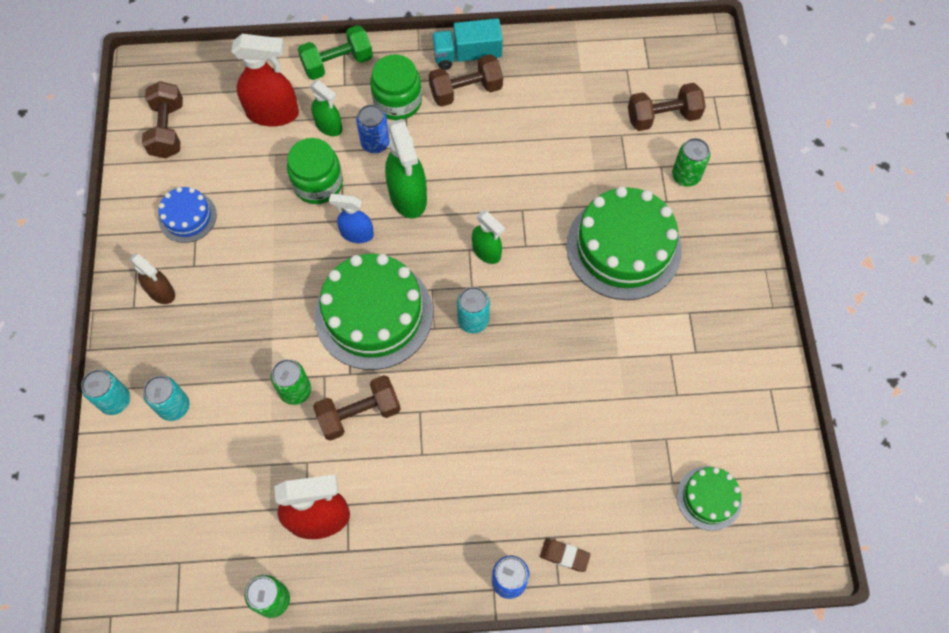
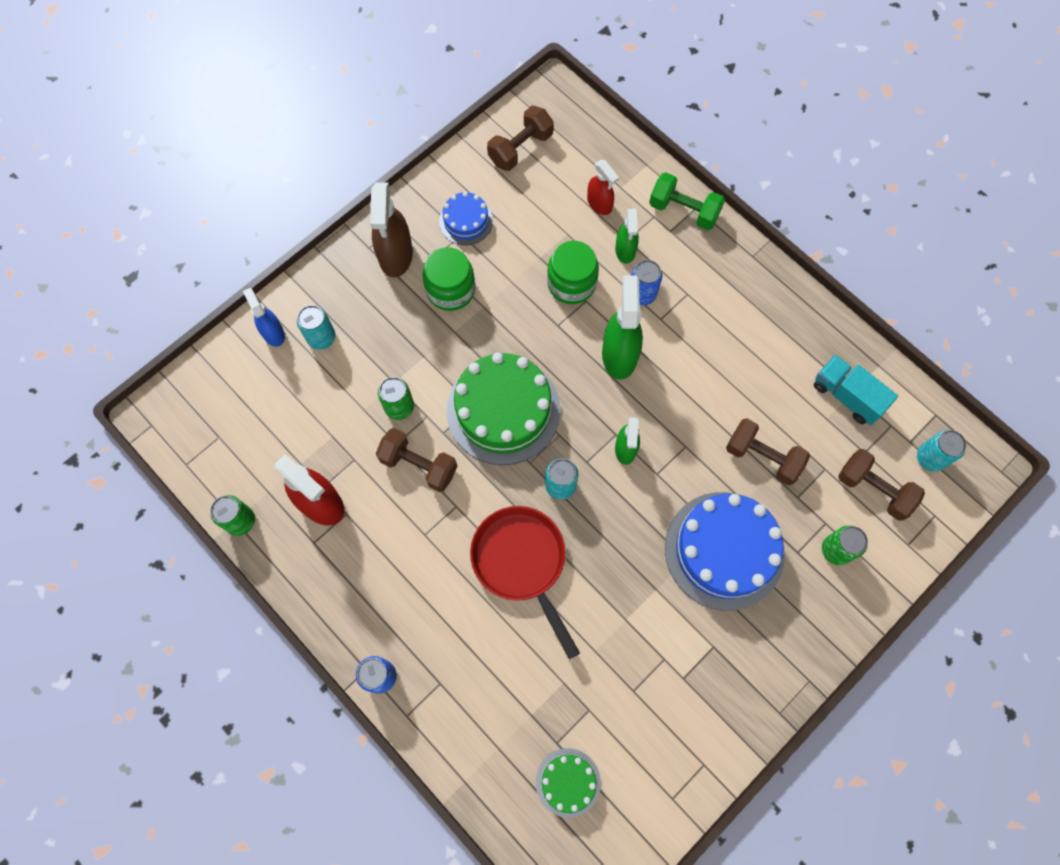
camera: 50 degrees right, 5 degrees up
turquoise can [81,370,130,415] -> turquoise can moved to [917,430,966,472]
brown spray bottle [130,253,175,304] -> brown spray bottle [370,183,413,277], size x1.67
red spray bottle [231,34,299,126] -> red spray bottle [587,160,619,215], size x0.60
blue spray bottle [329,194,374,243] -> blue spray bottle moved to [243,288,285,347]
green jar [370,55,422,120] -> green jar moved to [423,247,475,311]
green spray bottle [385,119,427,218] -> green spray bottle turned 150 degrees clockwise [602,275,643,380]
brown dumbbell [429,54,503,107] -> brown dumbbell moved to [726,418,810,485]
turquoise truck [432,18,503,70] -> turquoise truck moved to [814,355,898,425]
brown eraser [540,539,591,572] -> none
green cake [566,186,682,300] -> blue cake [665,492,785,611]
none -> red pan [470,506,580,659]

